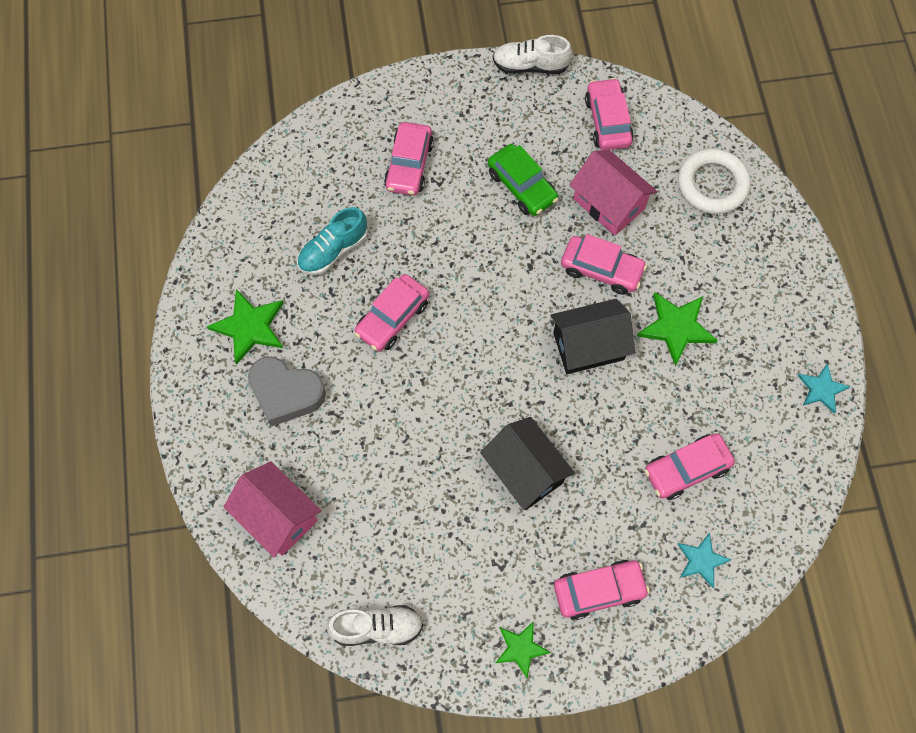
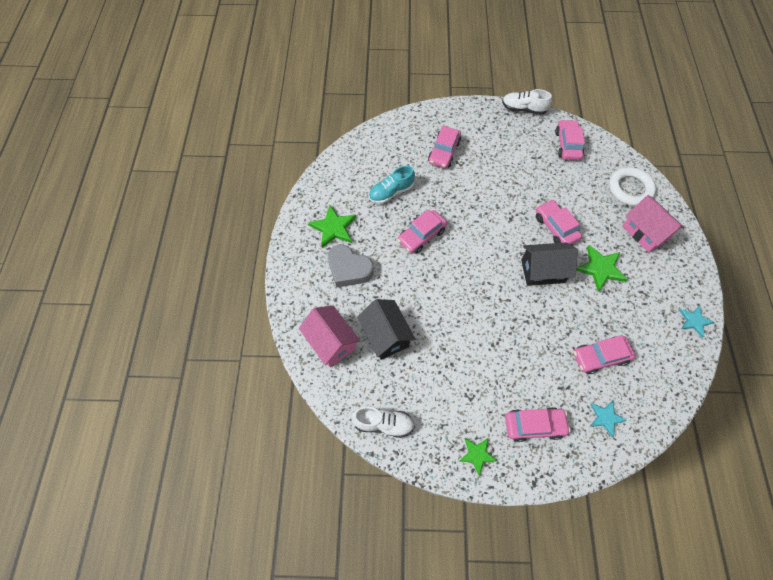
camera: 10 degrees right, 5 degrees down
black house [480,417,575,510] -> black house moved to [357,299,416,360]
green car [488,144,559,216] -> none
pink car [561,234,647,295] -> pink car turned 150 degrees counterclockwise [536,199,582,245]
pink house [570,150,657,236] -> pink house moved to [622,195,684,253]

